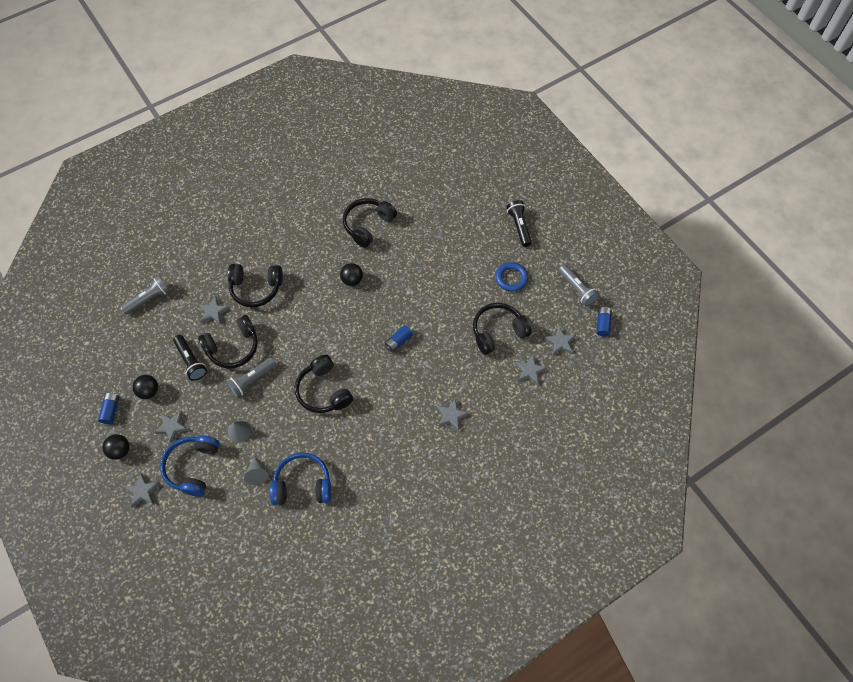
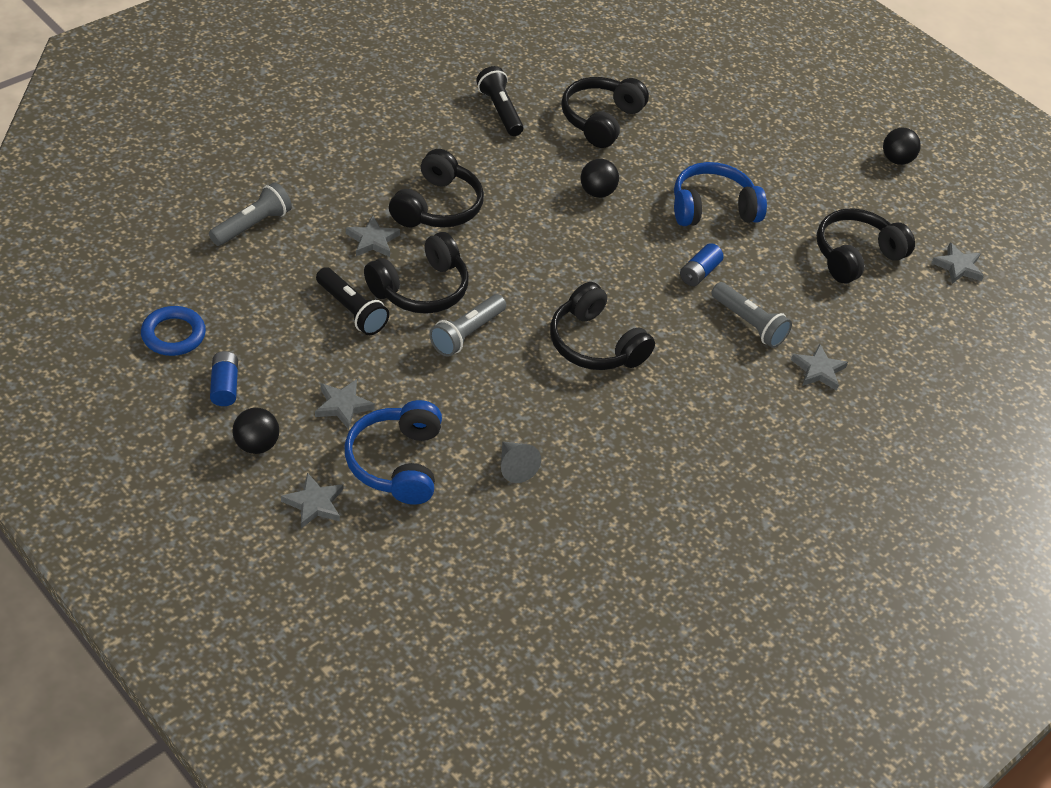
camera: 15 degrees left, 15 degrees down
black ball [133,375,158,399] -> black ball moved to [883,128,921,165]
black headphones [228,264,283,307] -> black headphones turned 60 degrees counterclockwise [389,149,484,228]
grey cone [228,420,251,443] -> none
blue headphones [270,452,331,505] -> blue headphones moved to [674,162,767,226]
blue ring [495,262,528,292] -> blue ring moved to [141,306,206,356]
black flashlight [507,200,532,247] -> black flashlight moved to [476,66,523,136]
grey star [515,355,547,385] -> none
grey flashlight [558,264,599,306] -> grey flashlight moved to [711,282,792,348]
blue battery [596,307,612,337] -> none

